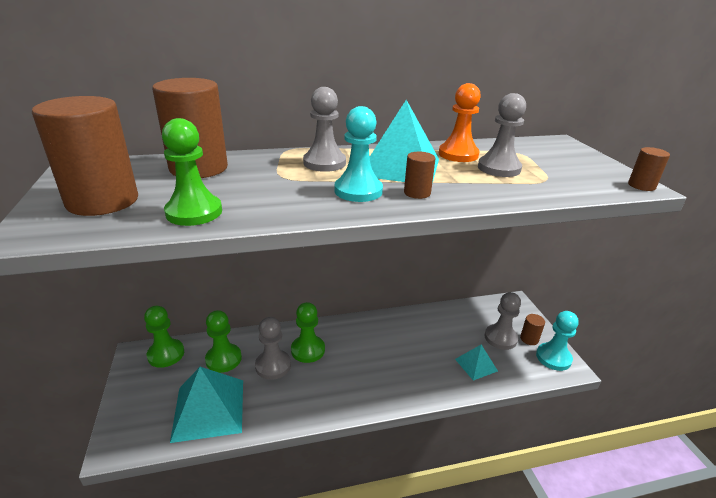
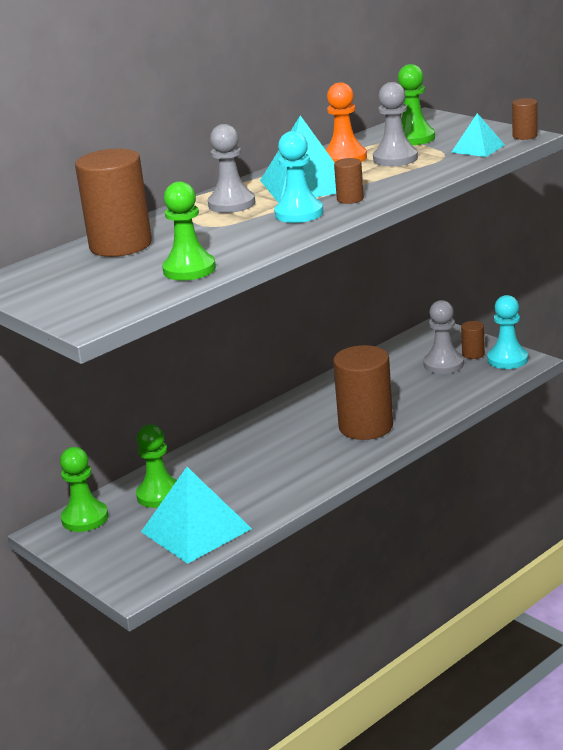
camera: 25 degrees left, 5 degrees down
brown cylinder [32,96,138,216] -> brown cylinder moved to [333,345,393,440]
grey pawn [255,317,291,380] -> none
green pawn [291,302,325,363] -> green pawn moved to [398,64,435,145]
turquoise pyramid [455,345,498,381] -> turquoise pyramid moved to [451,113,505,157]

